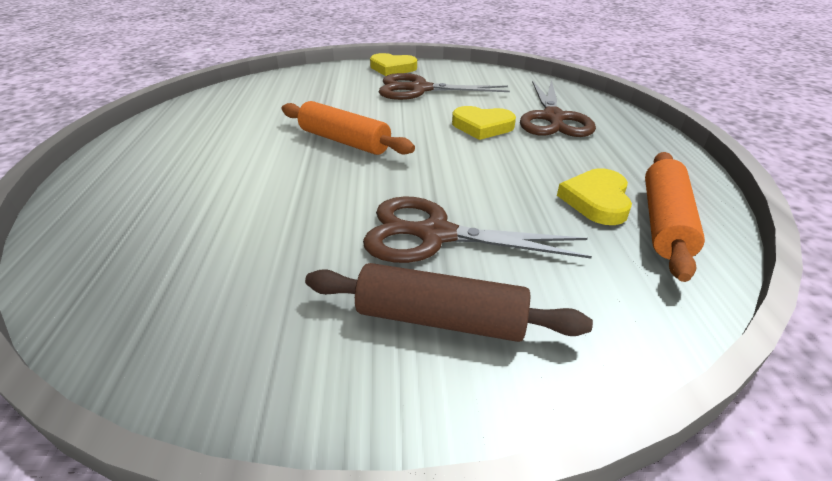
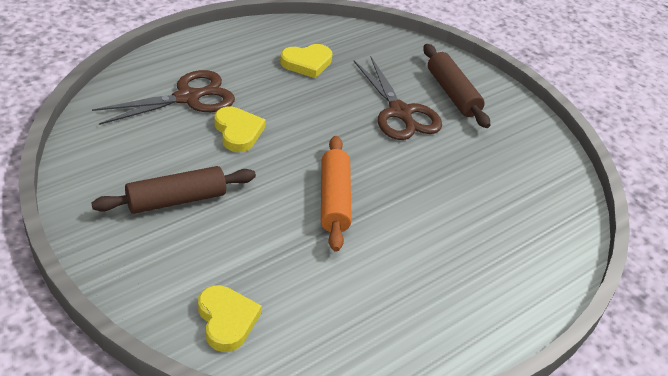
camera: 130 degrees left, 5 degrees up
yellow heart [370,53,417,76] -> yellow heart moved to [198,285,262,352]
brown scissors [378,73,510,100] -> brown rolling pin [91,166,256,214]
orange rolling pin [645,152,705,282] -> none

